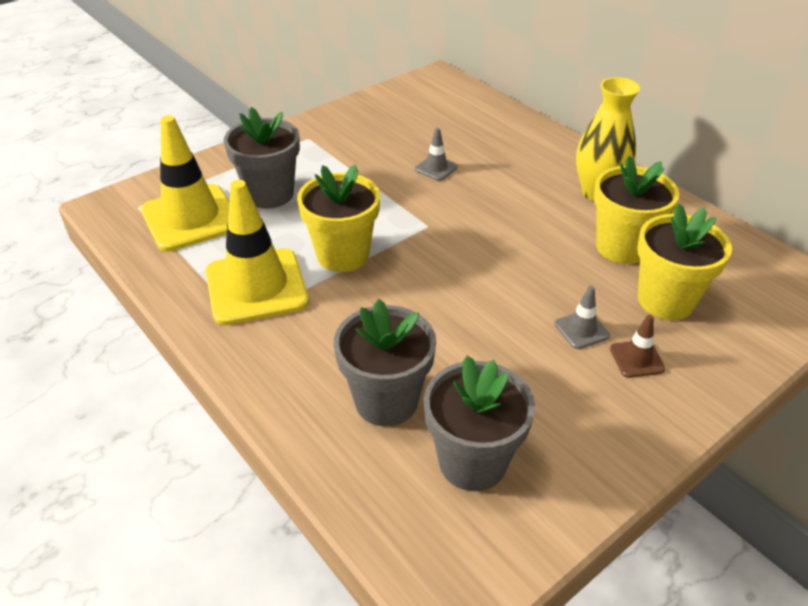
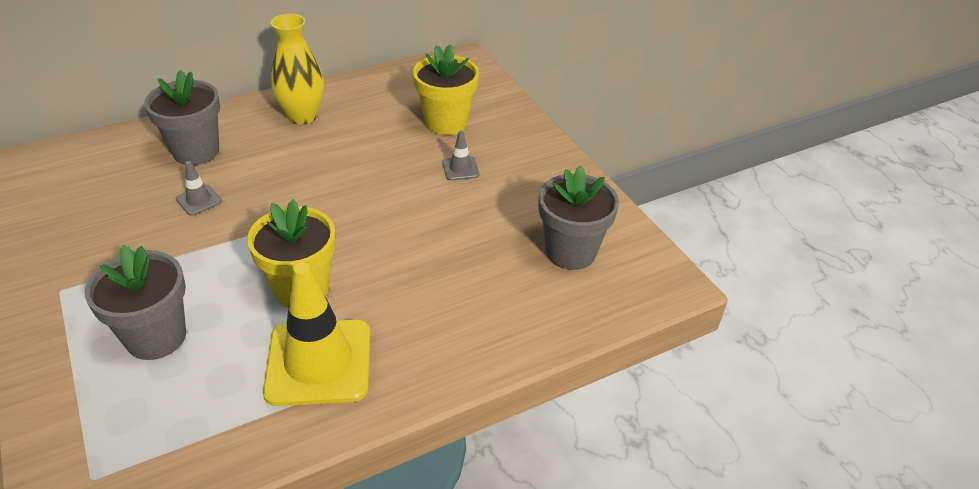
camera: 80 degrees left, 0 degrees up
yellow traffic cone [141,115,230,252] -> none
grey flower pot [334,299,436,426] -> grey flower pot moved to [144,70,220,165]
yellow flower pot [594,156,679,264] -> none
brown traffic cone [610,314,666,378] -> none

